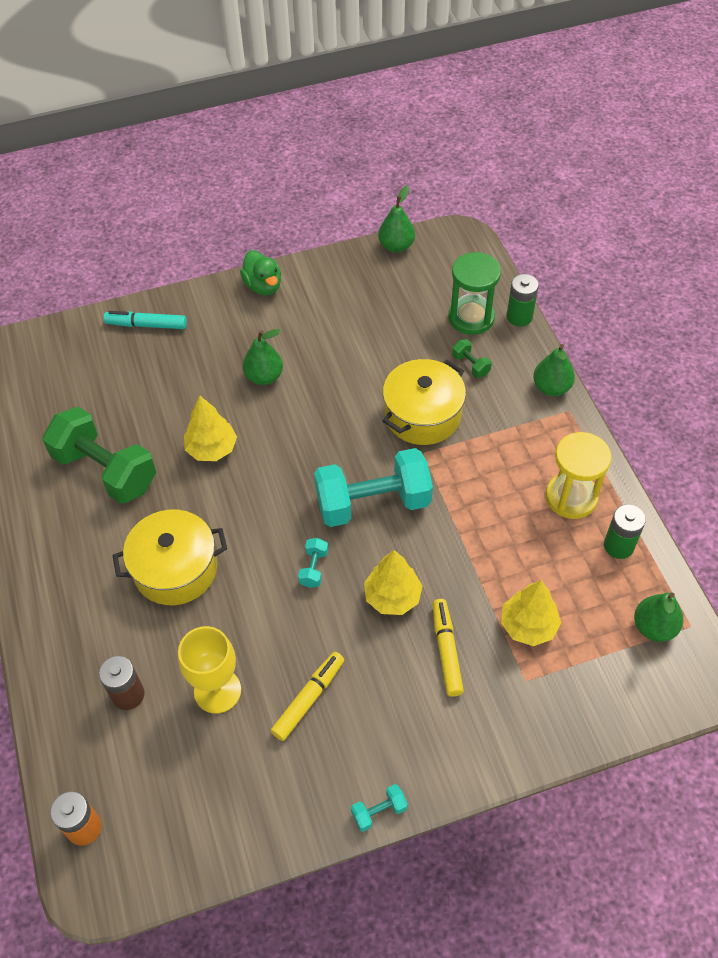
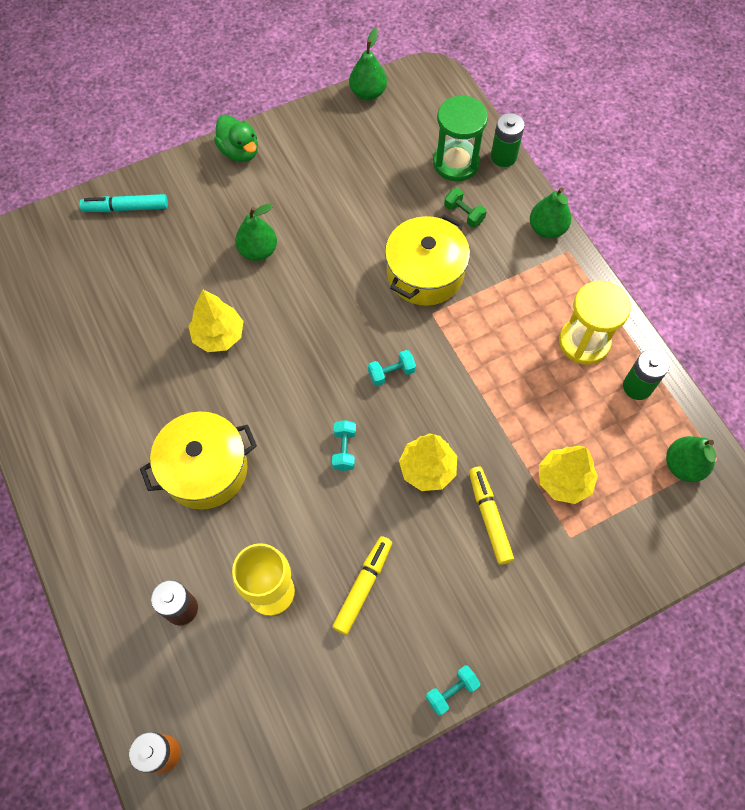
camera: 10 degrees left, 10 degrees up
green dumbbell [42,407,156,504] -> none
turquoise dumbbell [314,448,433,527] -> turquoise dumbbell [368,350,416,386], size x0.40

